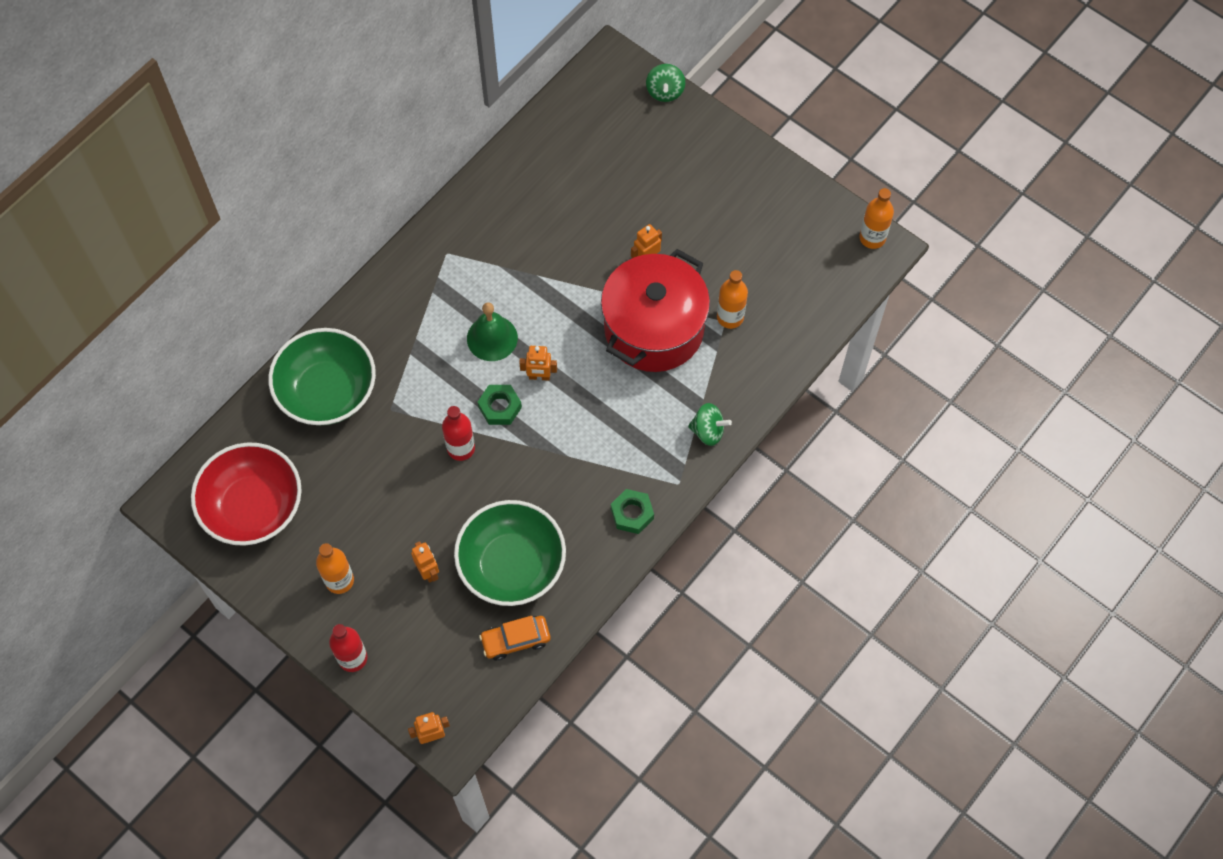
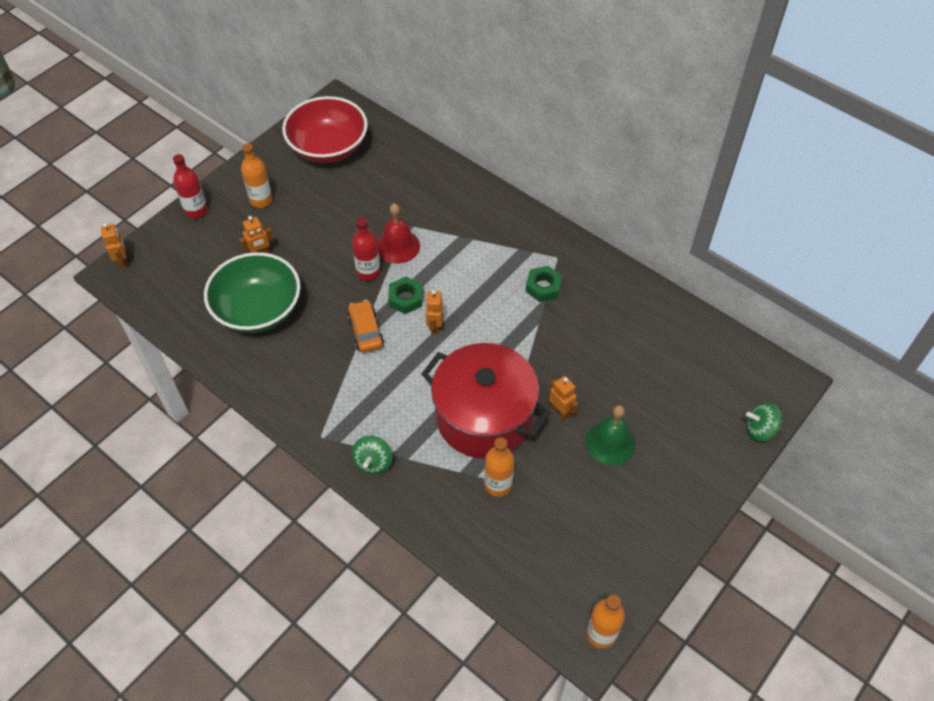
camera: 90 degrees right, 10 degrees down
green bowl [268,328,376,425] -> none
green bell [467,302,518,361] -> green bell moved to [586,405,636,465]
orange car [479,616,550,661] -> orange car moved to [347,300,384,352]
green nut [611,489,654,534] -> green nut moved to [525,266,562,302]
none -> red bell [377,203,420,264]

